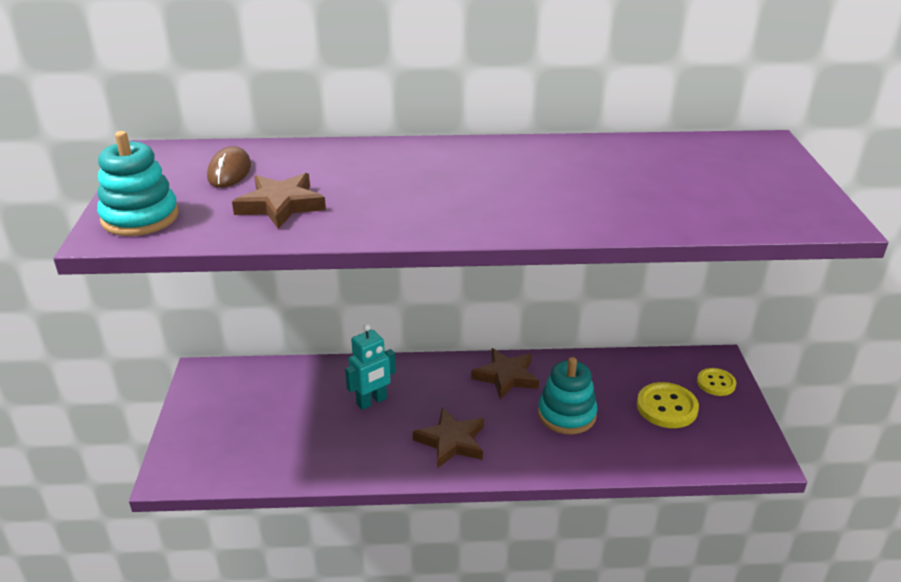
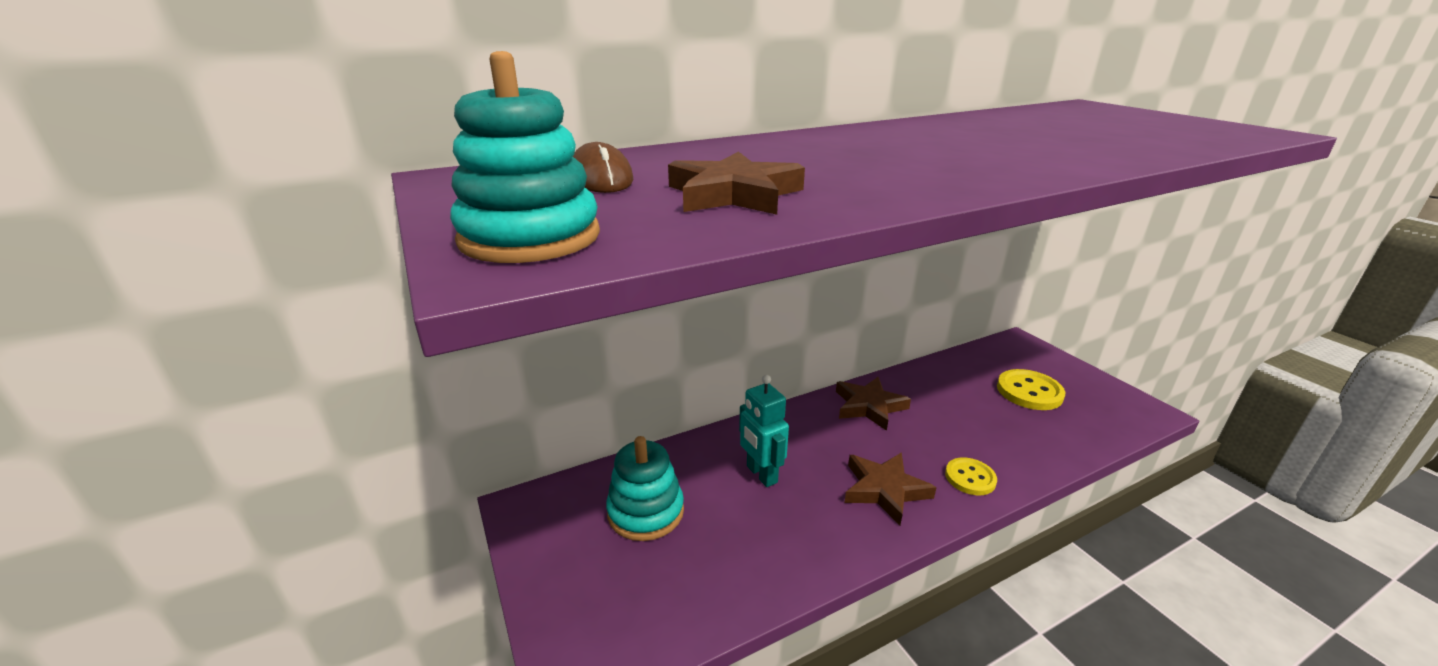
camera: 25 degrees left, 5 degrees down
turquoise robot [345,324,396,410] -> turquoise robot turned 120 degrees clockwise [739,375,789,487]
turquoise stacking toy [538,357,598,434] -> turquoise stacking toy moved to [606,436,684,541]
yellow button [697,368,736,396] -> yellow button moved to [945,458,997,495]

